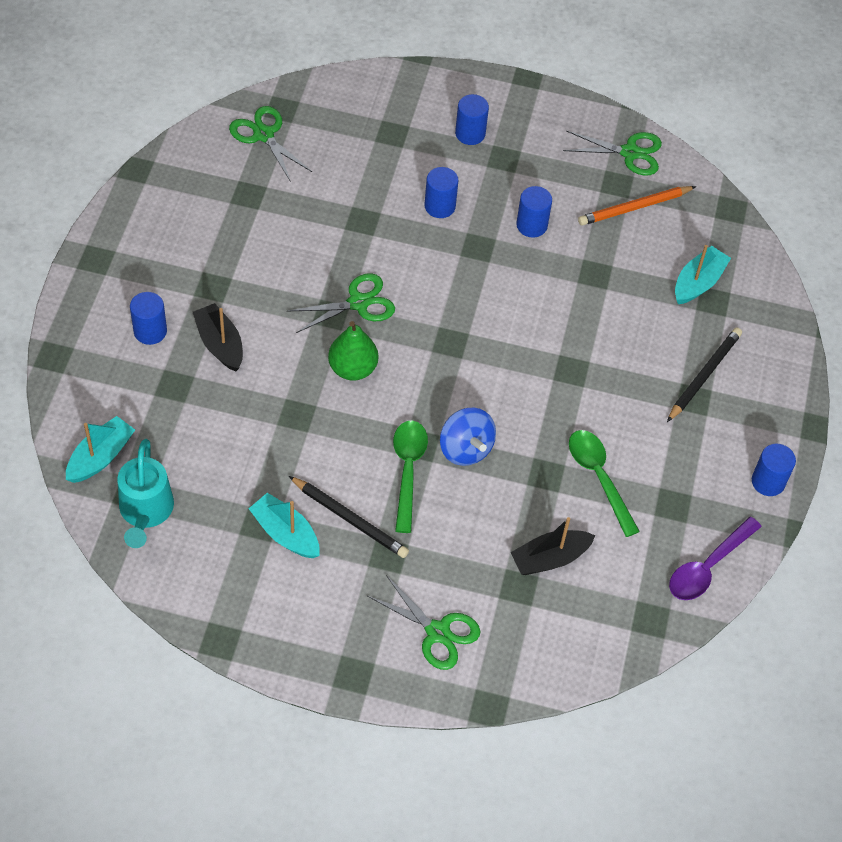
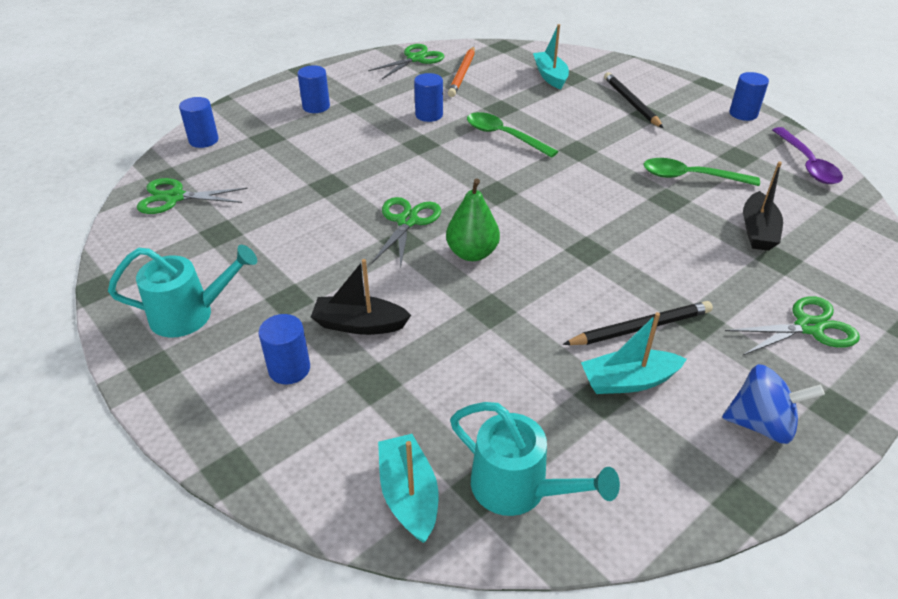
camera: 50 degrees left, 15 degrees down
green spoon [393,421,428,533] -> green spoon moved to [467,112,559,158]
blue cylinder [424,167,459,218] -> blue cylinder moved to [179,97,219,148]
blue spinning top [440,408,496,466] -> blue spinning top moved to [722,364,825,444]
none -> turquoise watering can [108,245,257,338]

